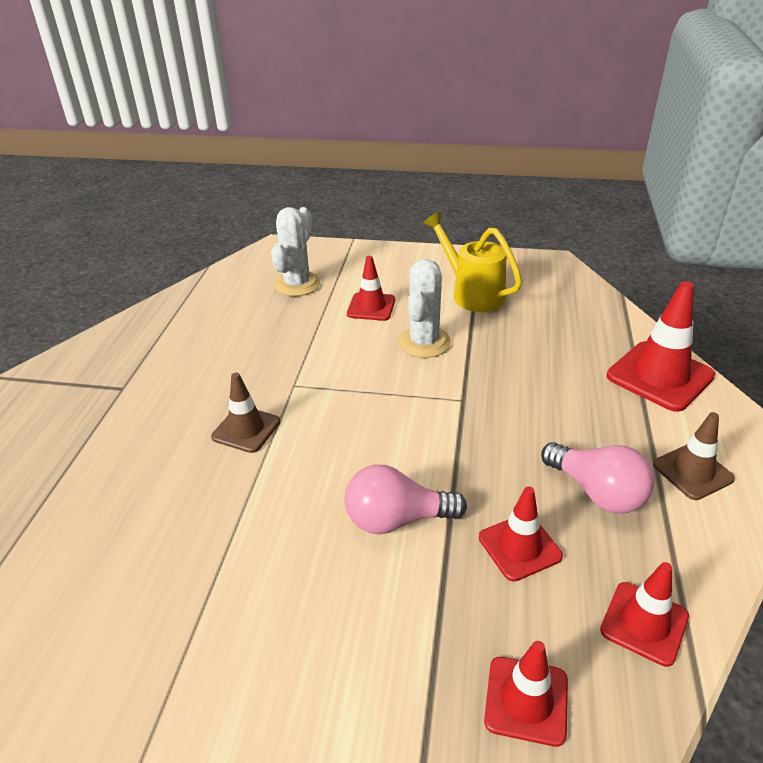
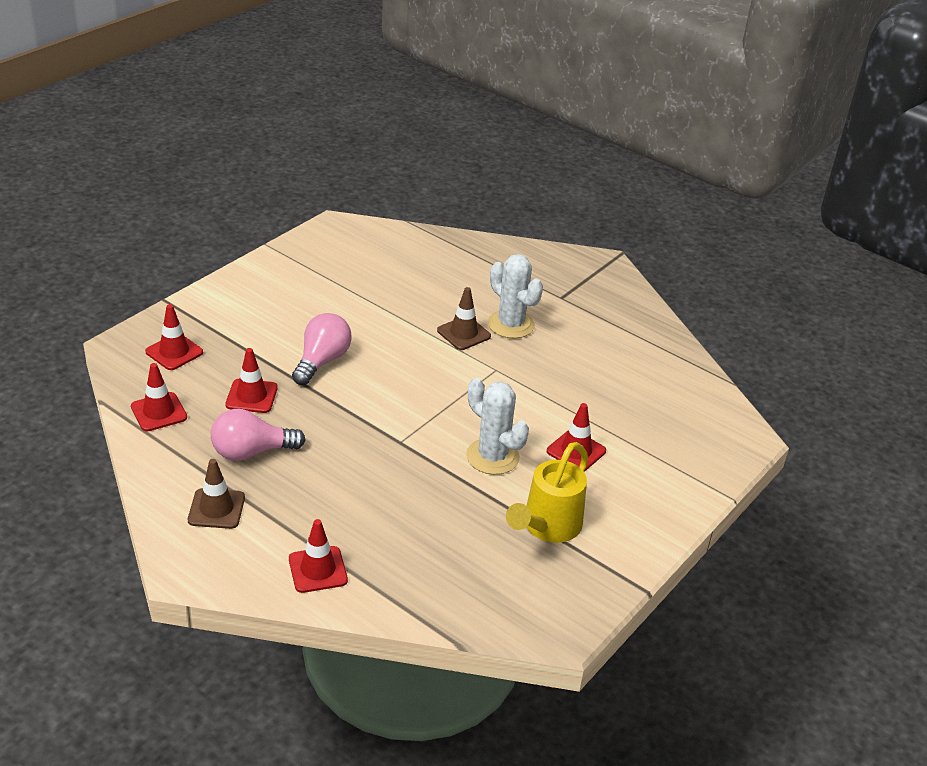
camera: 115 degrees right, 0 degrees up
white cactus [271,207,321,296] -> white cactus moved to [488,254,543,338]
yellow watering can [423,212,522,312] -> yellow watering can turned 135 degrees clockwise [506,442,588,543]
red traffic cone [607,281,715,412] -> red traffic cone [289,519,348,593], size x0.61

